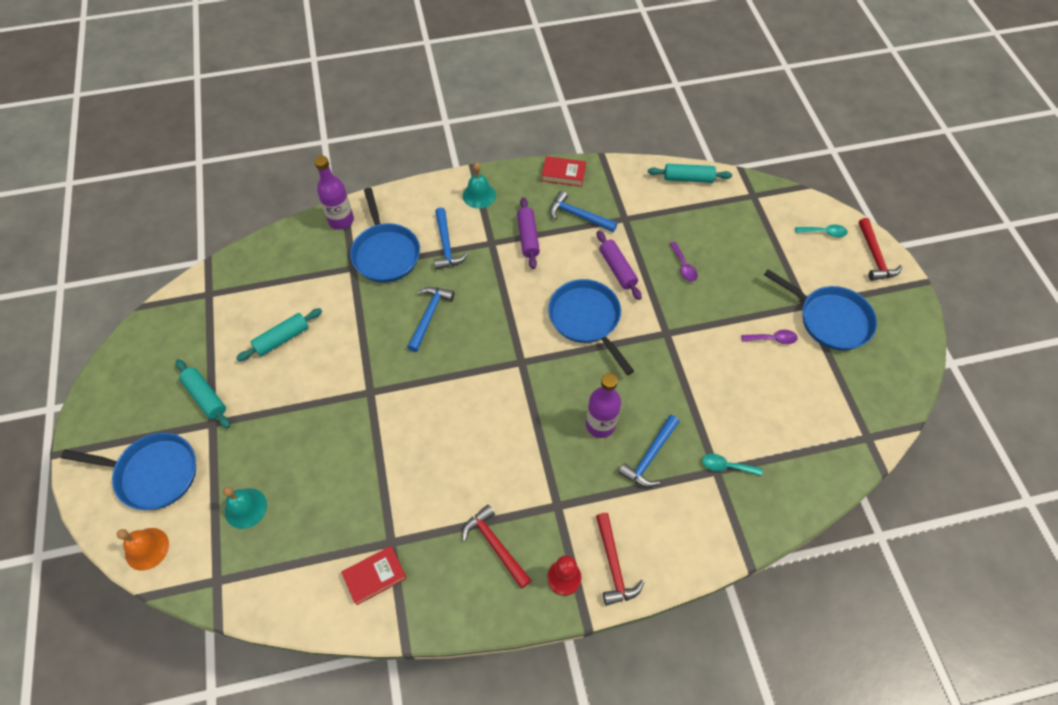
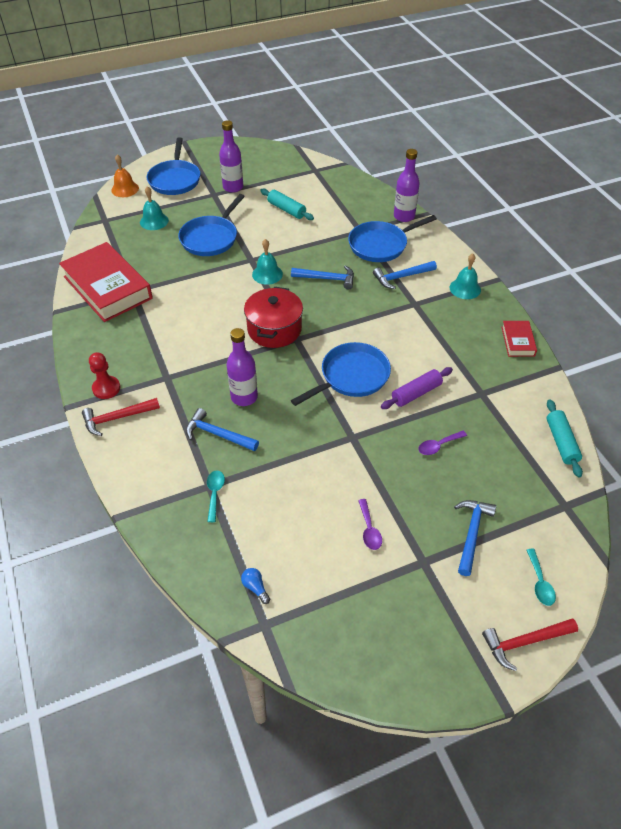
camera: 80 degrees right, 10 degrees down
turquoise rolling pin [176,359,230,429] -> purple bottle [219,120,243,193]
red book [341,546,407,605] -> red book [59,242,153,322], size x2.19
red hammer [462,505,532,589] -> none
purple rolling pin [517,197,540,269] -> none
blue hammer [550,191,617,232] -> blue hammer moved to [454,500,496,576]
blue pan [764,269,877,350] -> blue pan moved to [178,194,245,256]
none -> blue light bulb [241,568,270,604]
none -> red pot [244,287,303,348]
none -> turquoise bell [252,239,283,285]

